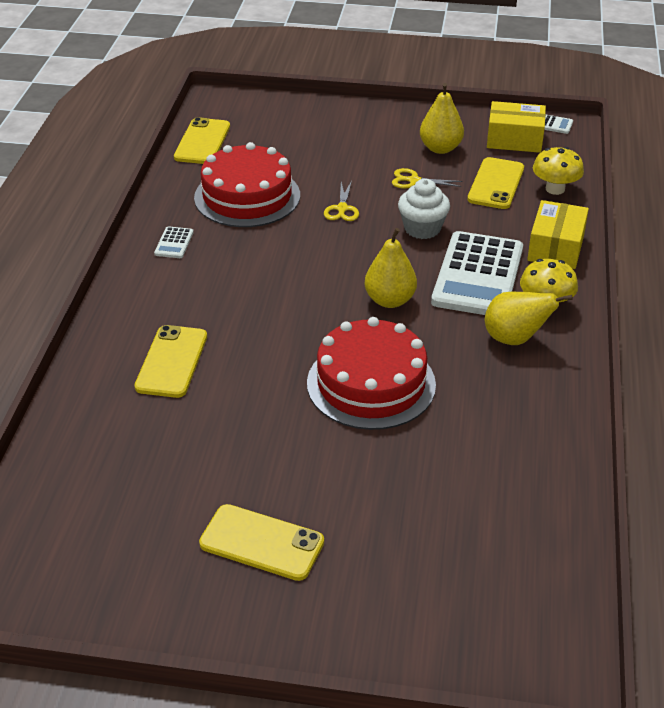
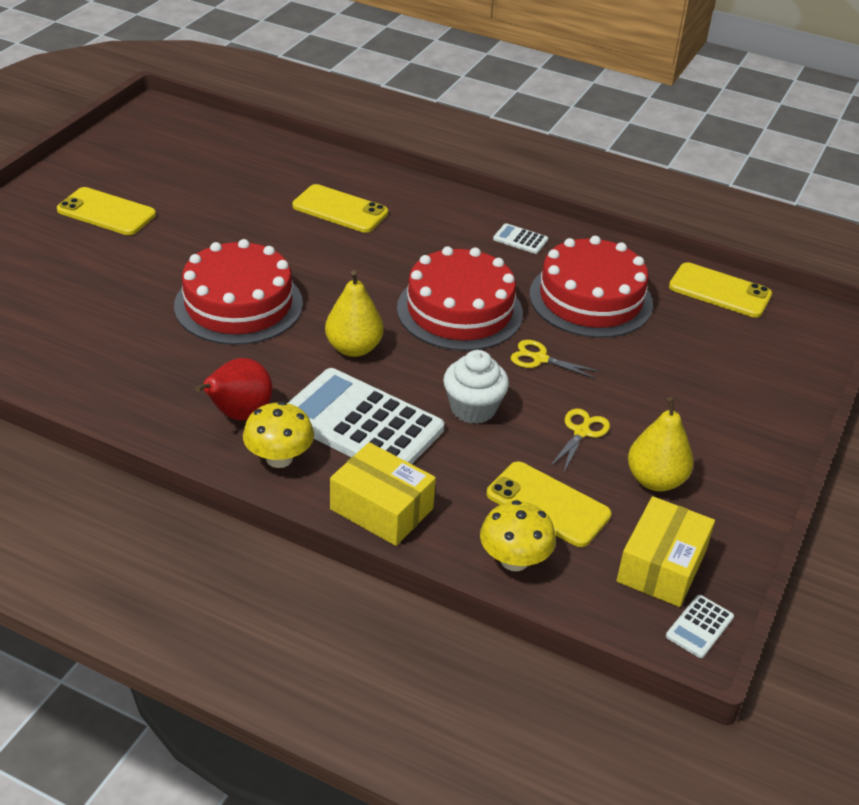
camera: 105 degrees right, 0 degrees up
yellow phone [199,504,324,581] -> yellow phone turned 75 degrees clockwise [57,187,156,235]
yellow pear [485,292,572,345] -> red pear [195,358,273,420]
none -> red cake [397,246,523,351]

